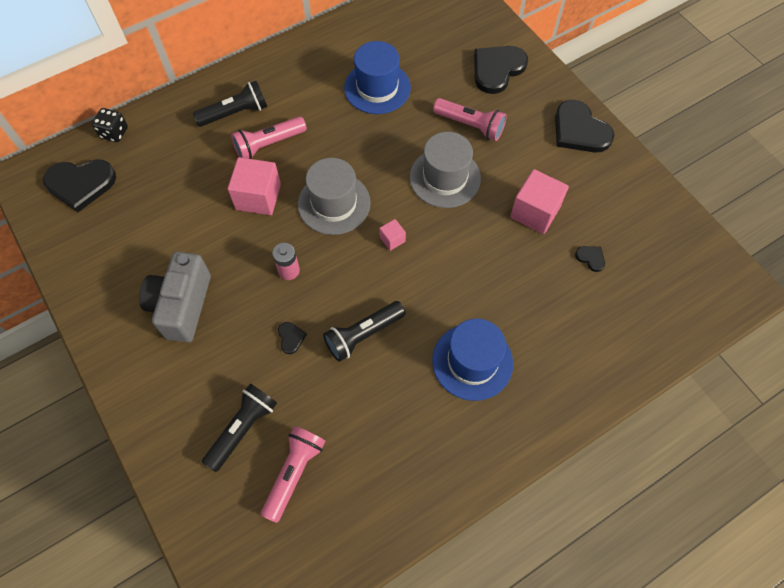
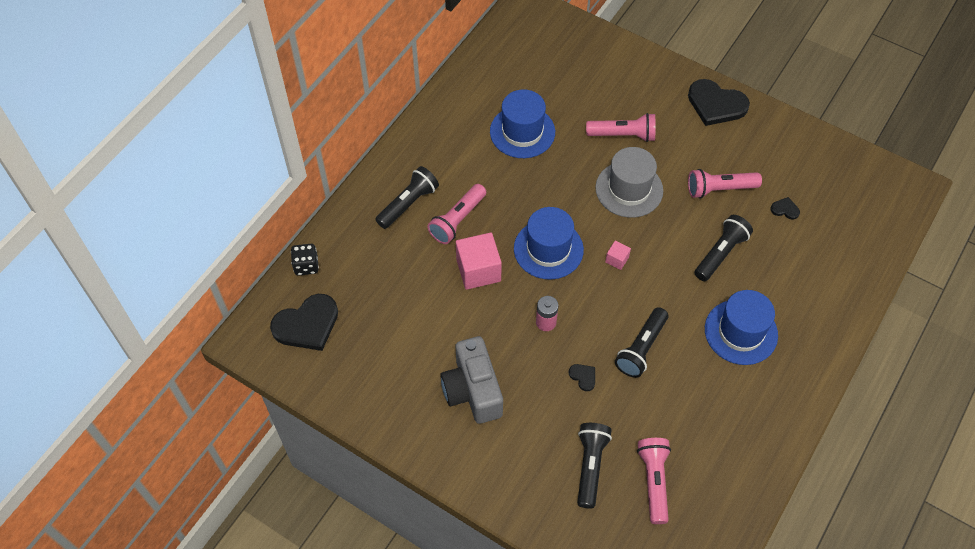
camera: 25 degrees left, 5 degrees down
grey hat [298,158,370,235] -> blue hat [514,207,584,280]
black heart [474,46,528,94] -> none
pink cube [510,169,569,234] -> pink flashlight [688,169,762,198]
none -> black flashlight [695,215,753,281]

